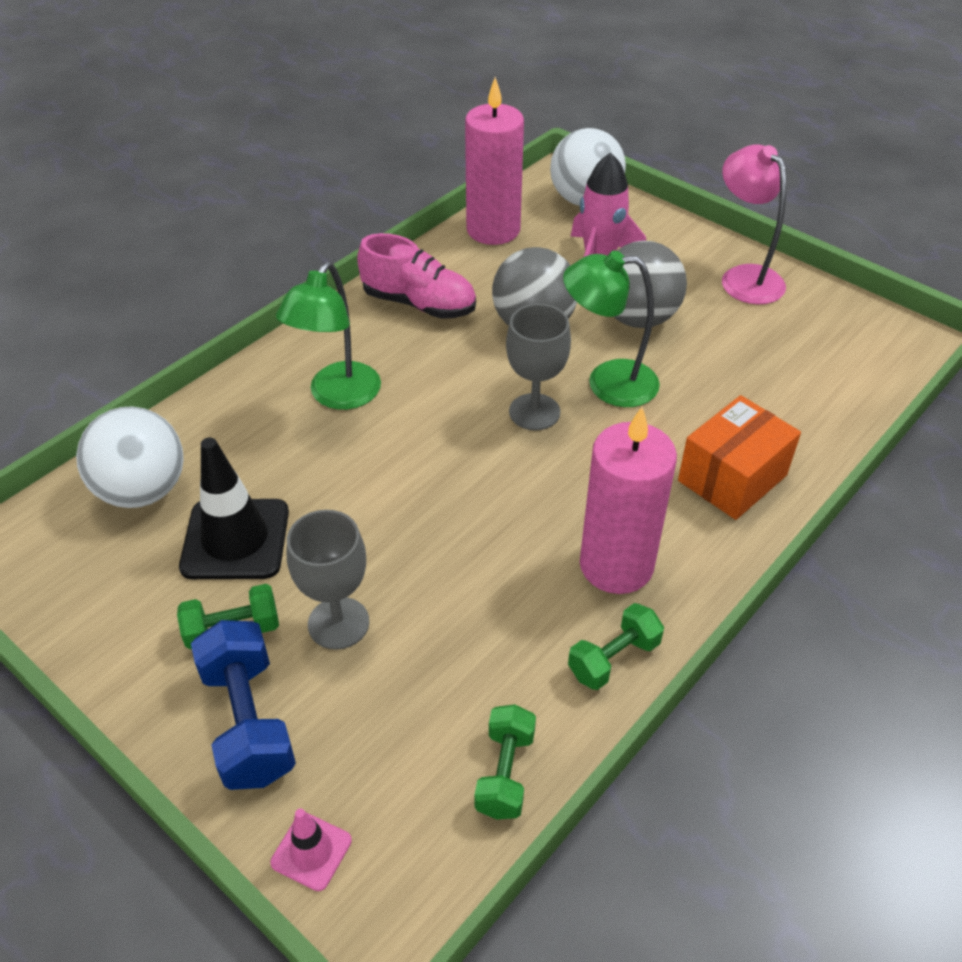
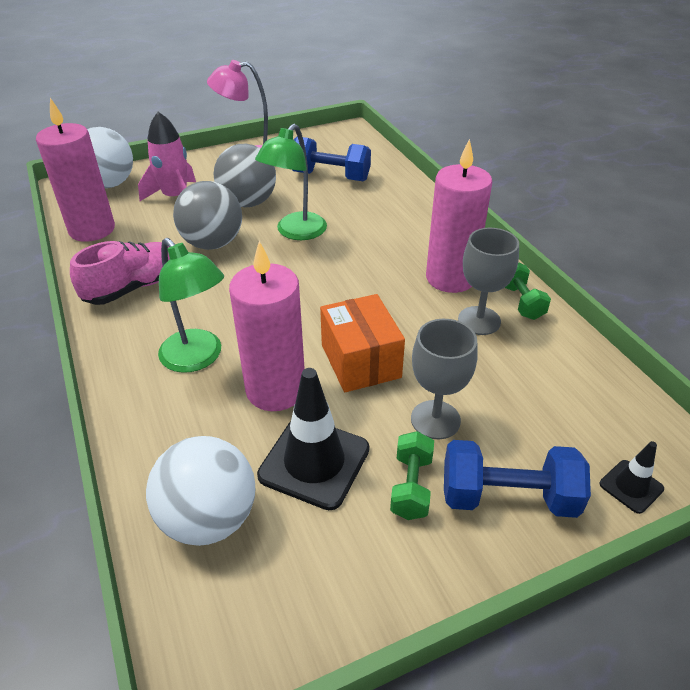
camera: 65 degrees left, 5 degrees down
pink traffic cone [270,809,352,891] -> black traffic cone [600,441,664,514]
green dumbbell [474,704,536,820] -> none
grey goblet [506,304,571,430] -> grey goblet moved to [458,228,519,335]
orange box [678,395,801,520] -> orange box moved to [320,294,405,392]
none -> pink candle [229,241,305,411]
none -> blue dumbbell [292,137,371,181]

